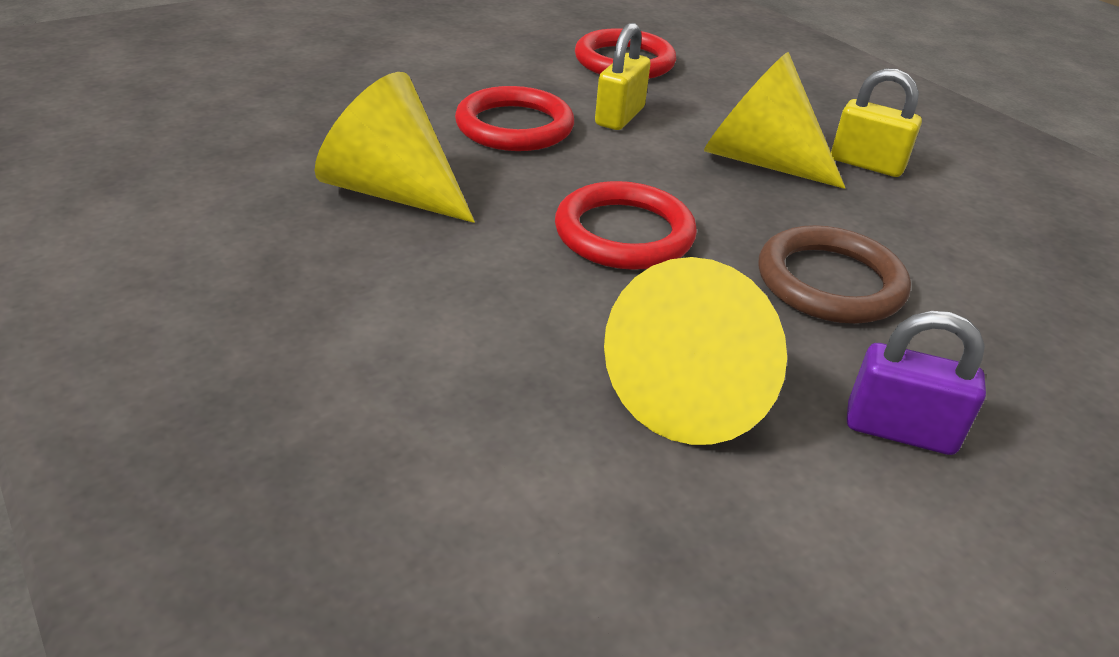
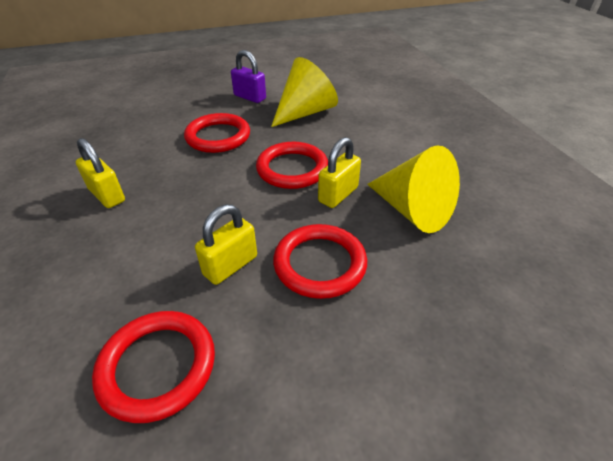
camera: 160 degrees left, 5 degrees up
yellow cone [704,52,845,189] -> none
brown ring [758,225,911,324] -> red ring [184,113,250,153]
none -> yellow padlock [318,137,361,208]

